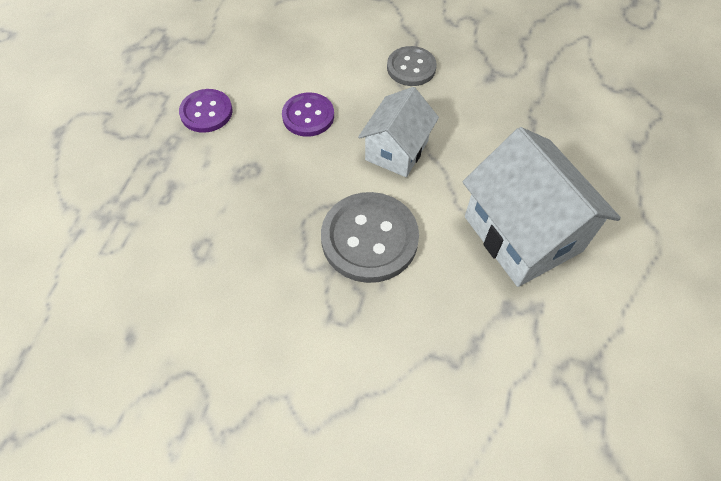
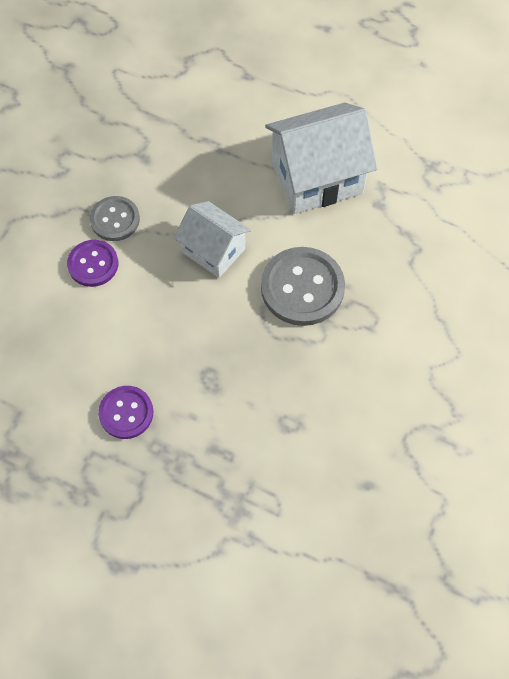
camera: 80 degrees left, 5 degrees up
purple button [282,93,334,137] -> purple button moved to [67,240,118,287]

